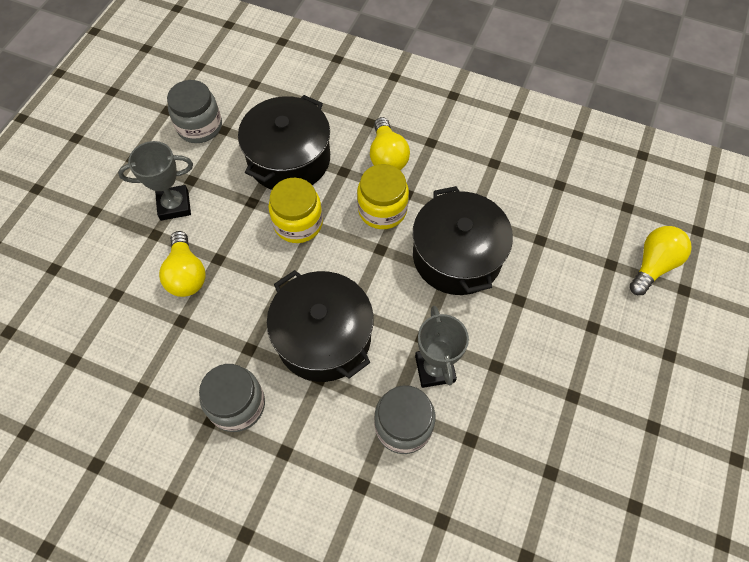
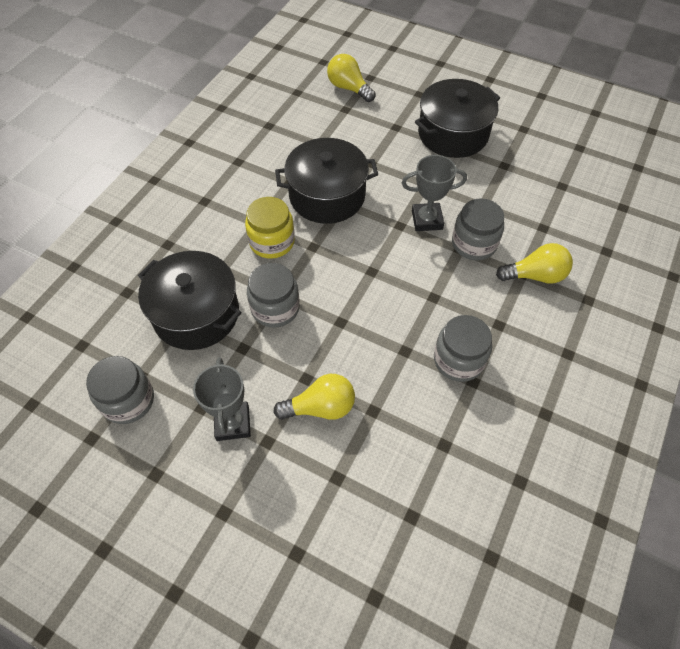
camera: 85 degrees left, 5 degrees down
black pot [267,270,374,382] -> black pot moved to [415,79,500,158]
yellow jar [268,178,323,243] -> grey jar [247,263,300,328]
yellow light bulb [370,117,410,170] -> yellow light bulb moved to [496,243,573,284]

